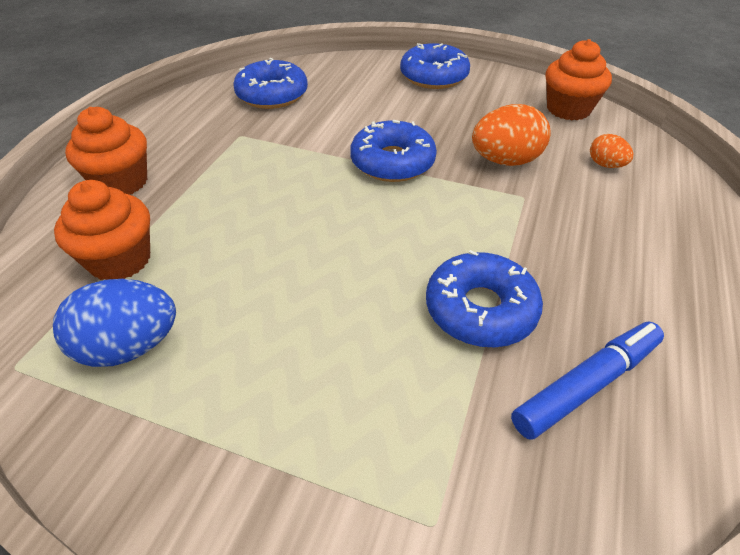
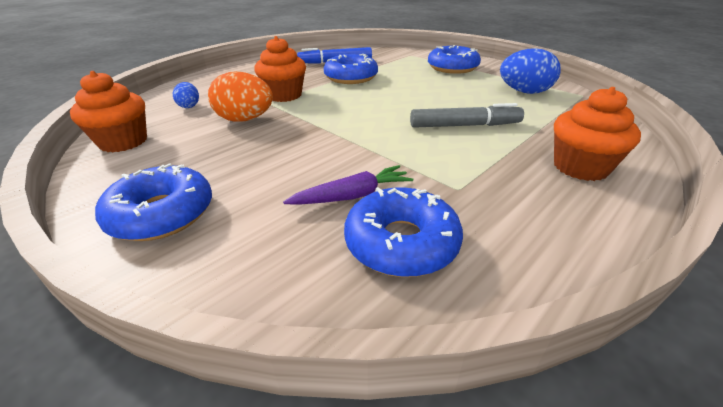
camera: 155 degrees left, 10 degrees down
orange cupcake [54,180,150,280] -> orange cupcake moved to [254,36,306,102]
blue donut [350,120,437,182] -> blue donut moved to [428,45,481,74]
orange egg [590,134,633,168] -> blue egg [173,82,199,108]
none -> purple carrot [283,165,413,205]
none -> grey marker [410,103,524,128]

